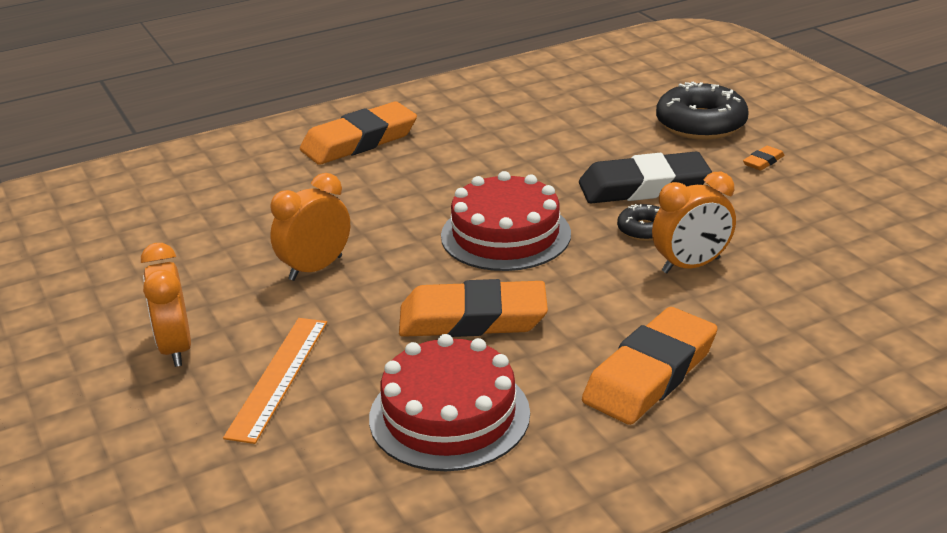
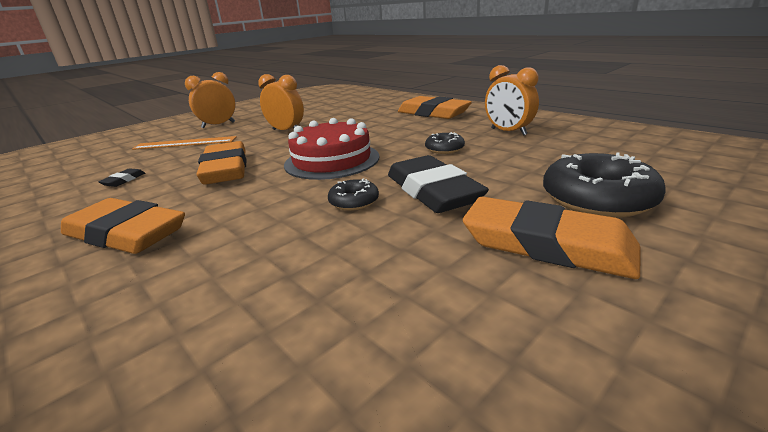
camera: 75 degrees right, 5 degrees down
red cake [369,334,530,471] -> black eraser [98,168,145,187]
orange clock [652,172,736,273] -> orange clock moved to [485,65,539,136]
orange eraser [743,146,785,171] -> orange eraser [463,197,640,279], size x2.47
none -> black donut [425,132,465,154]

